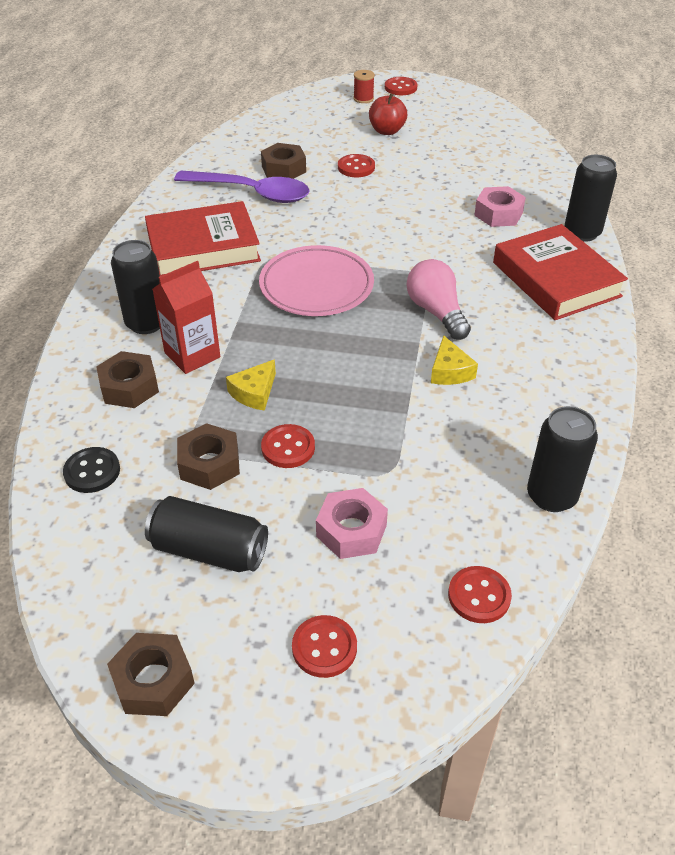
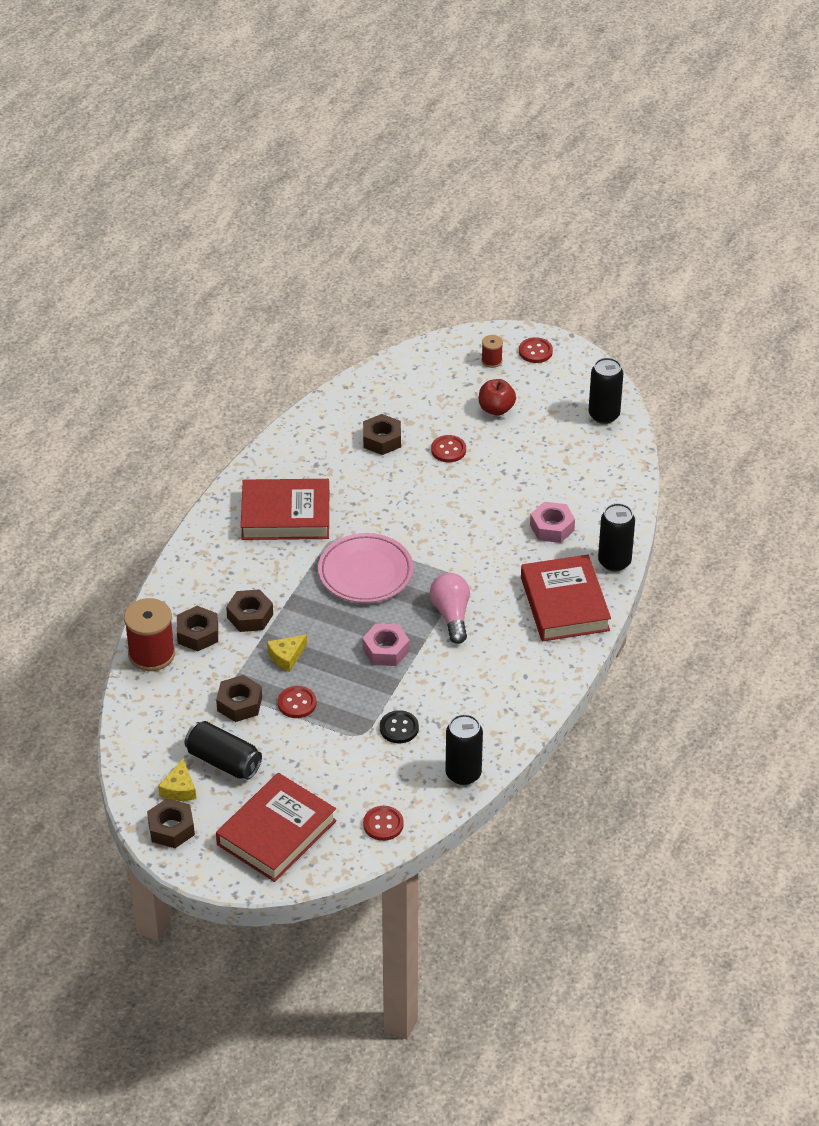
camera: 15 degrees right, 0 degrees up
black button [63,447,120,493] -> black button moved to [380,710,419,743]
black can [111,240,160,334] -> black can moved to [588,358,623,424]
red carton [152,261,220,374] -> brown nut [226,589,273,632]
purple spoon [174,171,310,203] -> none
red button [292,615,357,678] -> red book [216,773,337,882]
pink nut [316,488,388,559] -> pink nut moved to [363,623,410,666]
yellow cheese [431,335,478,385] -> yellow cheese moved to [158,759,196,801]
none -> red spool [124,598,175,671]

